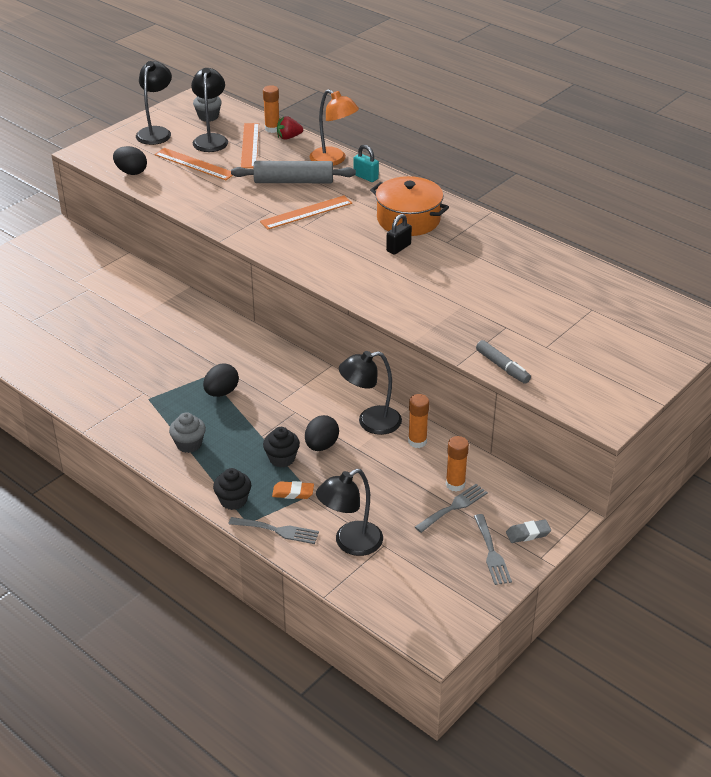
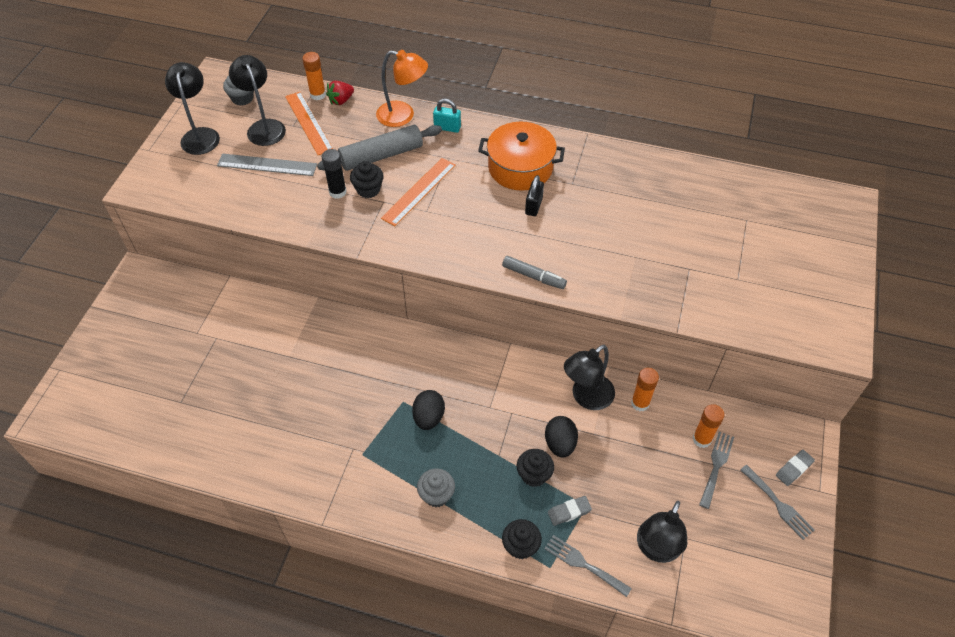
camera: 25 degrees left, 15 degrees up
black egg [113,146,147,175] -> none
orange ruler [155,148,233,180] -> grey ruler [217,154,317,176]
grey fork [229,517,319,544] -> grey fork turned 135 degrees counterclockwise [544,535,632,597]
orange eraser [272,481,314,499] -> grey eraser [548,496,592,526]
grey marker [476,340,531,384] -> grey marker moved to [502,256,567,289]
none -> black glue stick [322,149,347,199]
none -> black cupcake [350,161,384,198]

